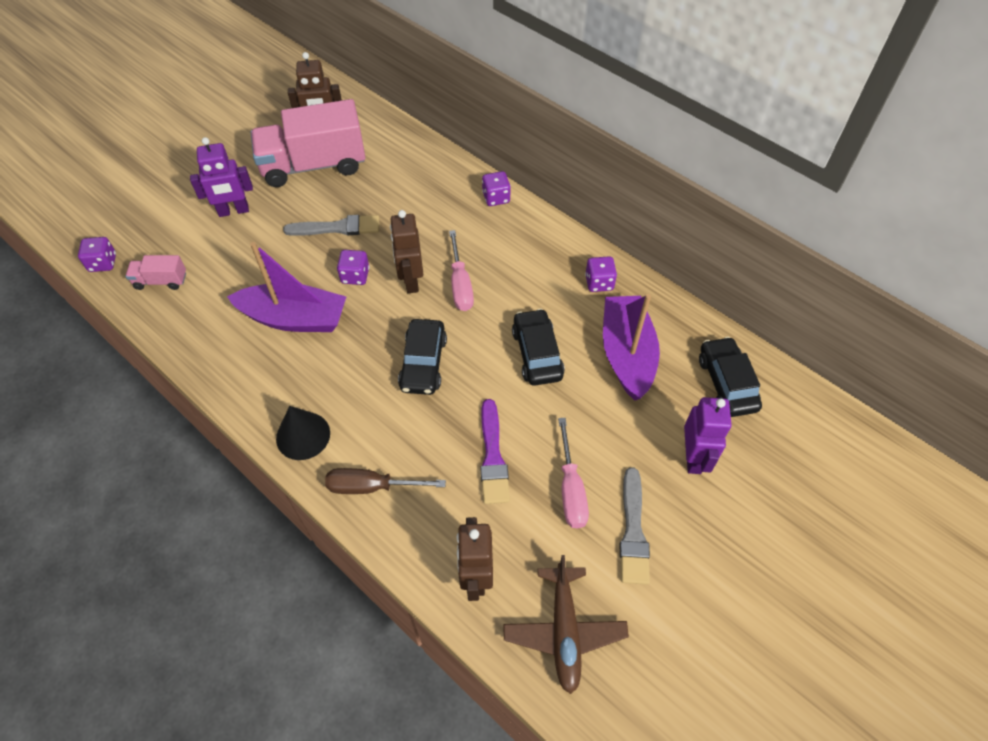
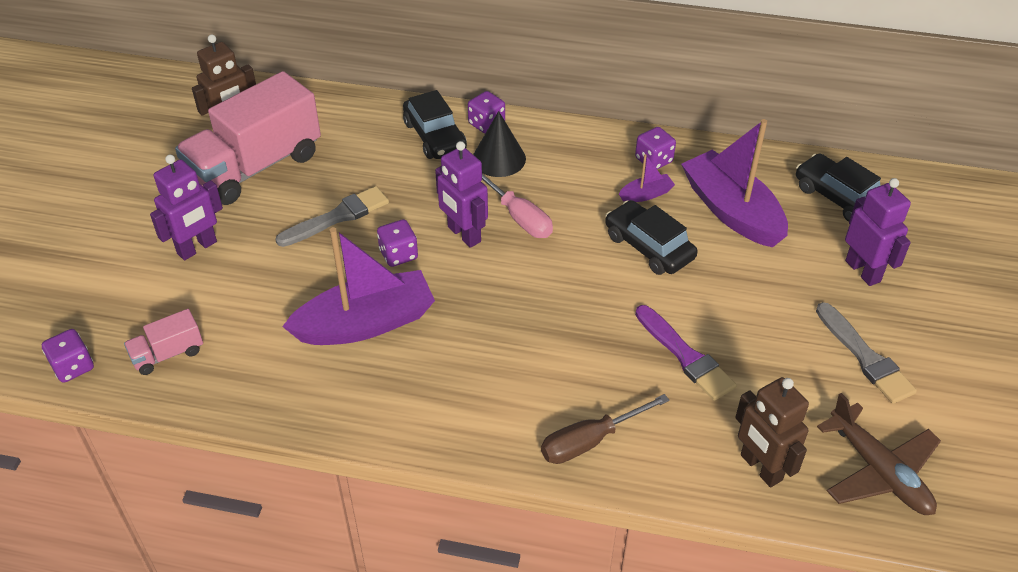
camera: 30 degrees left, 10 degrees down
black cone [276,406,330,460] -> black cone moved to [473,111,526,177]
brown robot [390,210,423,293] -> purple robot [435,141,488,248]
black car [398,319,447,395] -> black car moved to [403,90,467,159]
pink screwdriver [558,418,589,528] -> none
none -> purple boat [619,154,675,202]

